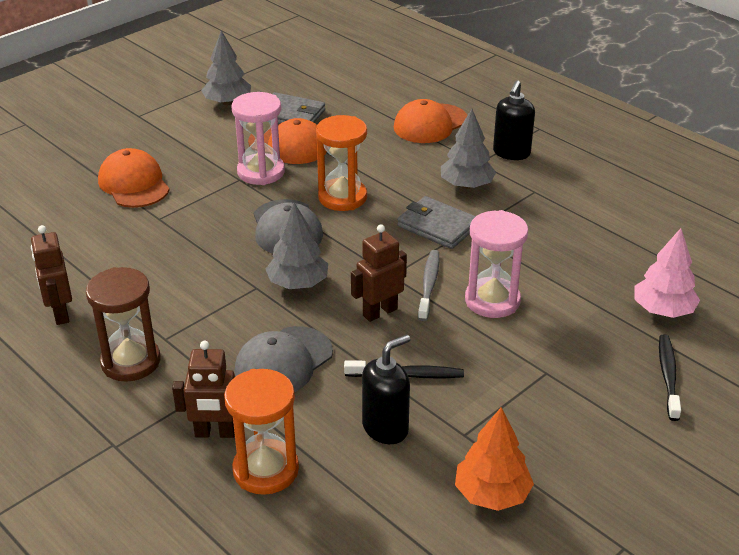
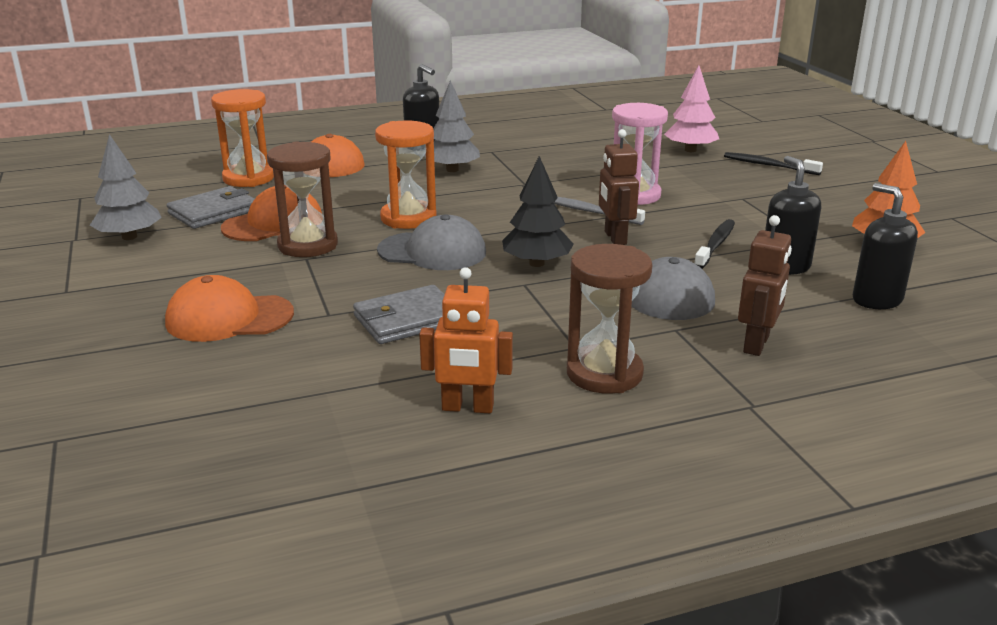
camera: 65 degrees left, 10 degrees down
brown robot [31,225,72,325] -> orange robot [419,267,513,413]
orange hourglass [224,369,299,495] -> orange hourglass moved to [211,89,274,187]
pink hourglass [232,92,285,185] -> brown hourglass [267,142,338,257]
grey tree [266,203,328,289] -> black tree [502,156,574,267]
grey wallet [397,196,476,249] -> grey wallet moved to [353,285,445,344]
none -> black soap dispenser [853,183,918,309]

